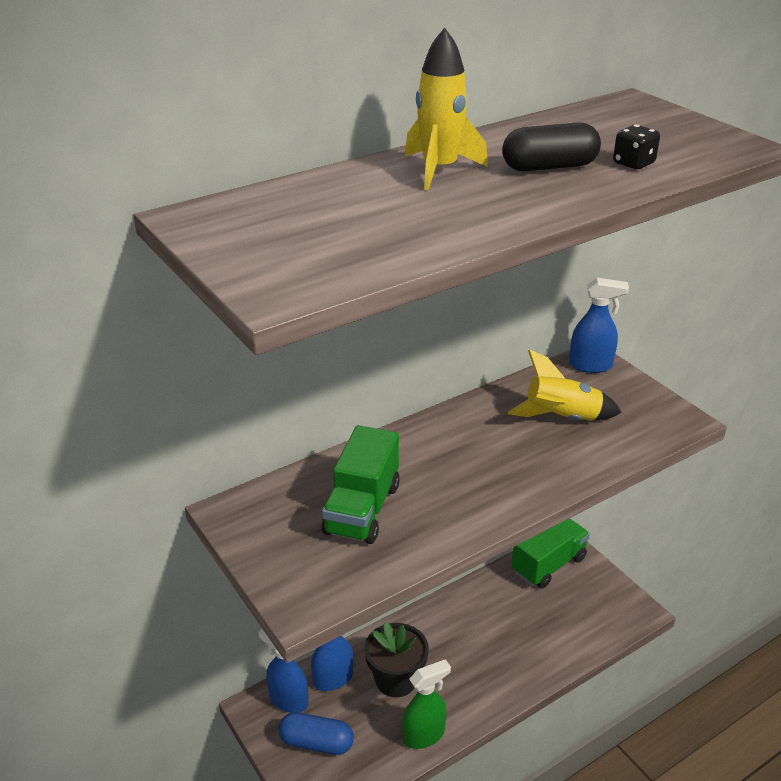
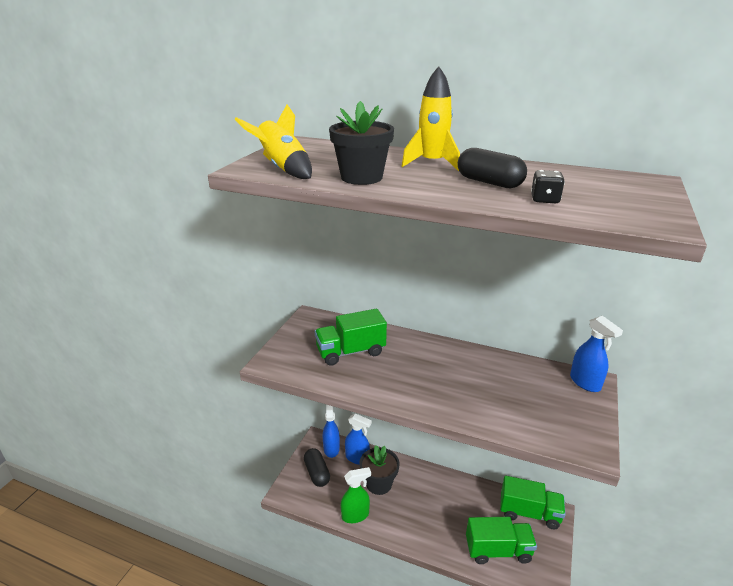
camera: 55 degrees right, 5 degrees down
blue capsule [278,712,354,755] -> black capsule [304,448,330,487]
green spray bottle [402,659,451,749] -> green spray bottle turned 45 degrees counterclockwise [341,467,371,523]
yellow rocket [508,349,622,421] -> yellow rocket moved to [235,104,312,179]
none -> black flower pot [329,101,394,185]
none -> green truck [466,517,537,564]

